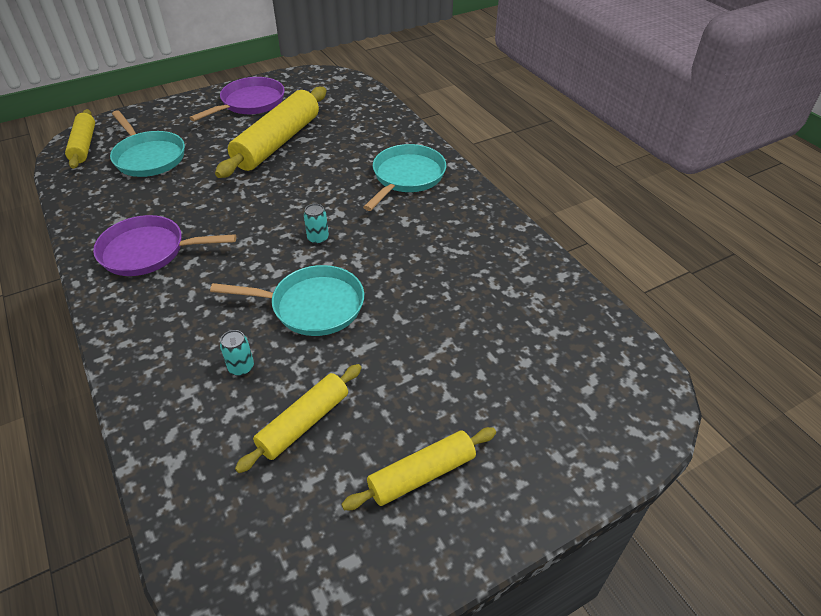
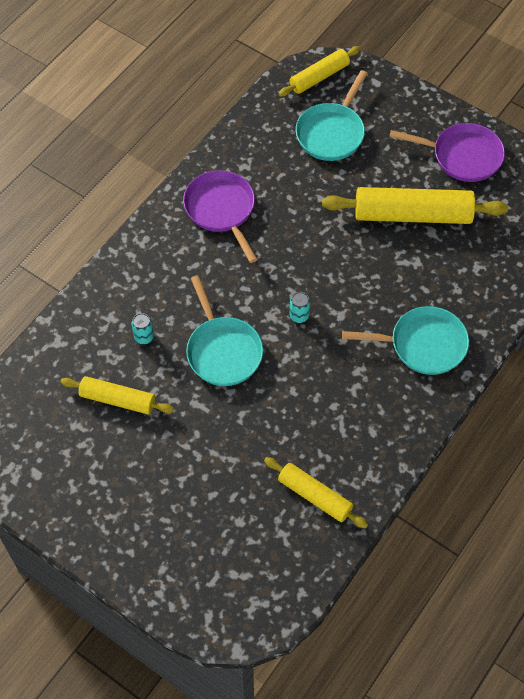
camera: 65 degrees right, 15 degrees up
yellow rolling pin [341,427,496,510] -> yellow rolling pin moved to [264,457,368,528]

